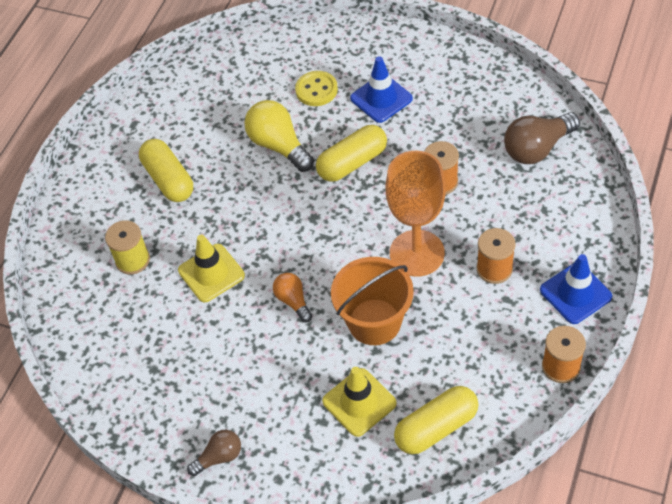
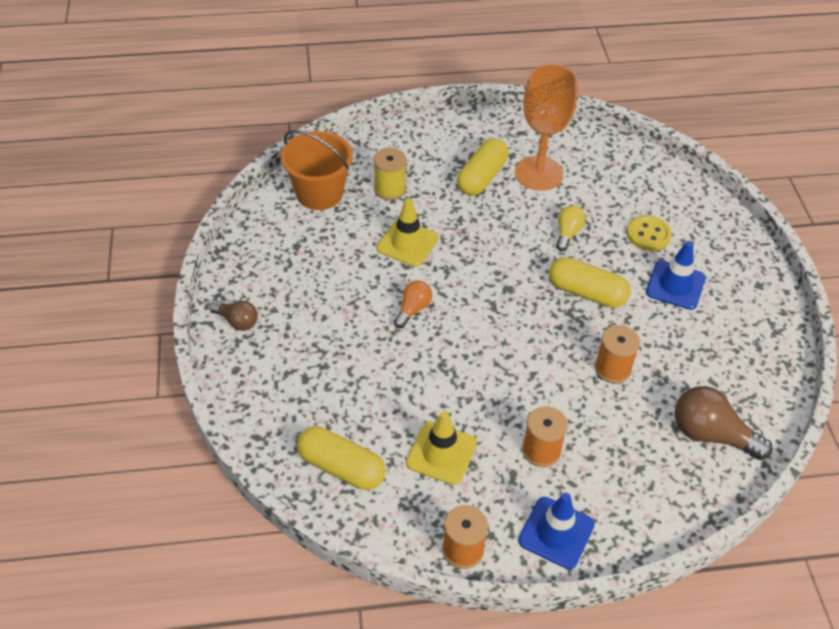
camera: 55 degrees right, 5 degrees down
yellow light bulb [244,100,314,172] -> yellow light bulb [556,205,586,251], size x0.58
yellow traffic cone [322,367,397,437] -> yellow traffic cone moved to [406,411,477,485]
orange bucket [331,257,414,345] -> orange bucket moved to [281,130,353,210]
orange goblet [386,151,446,277] -> orange goblet moved to [515,64,578,191]

